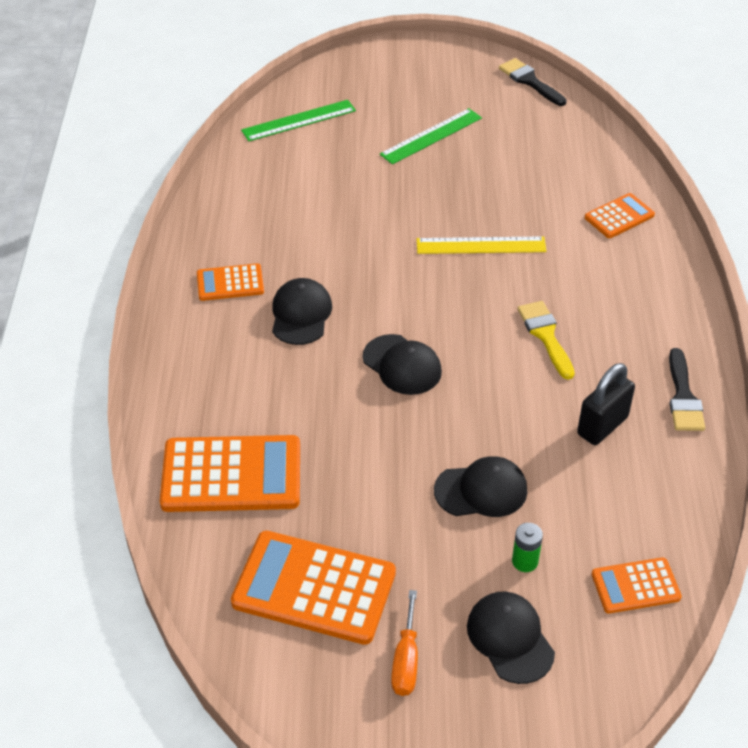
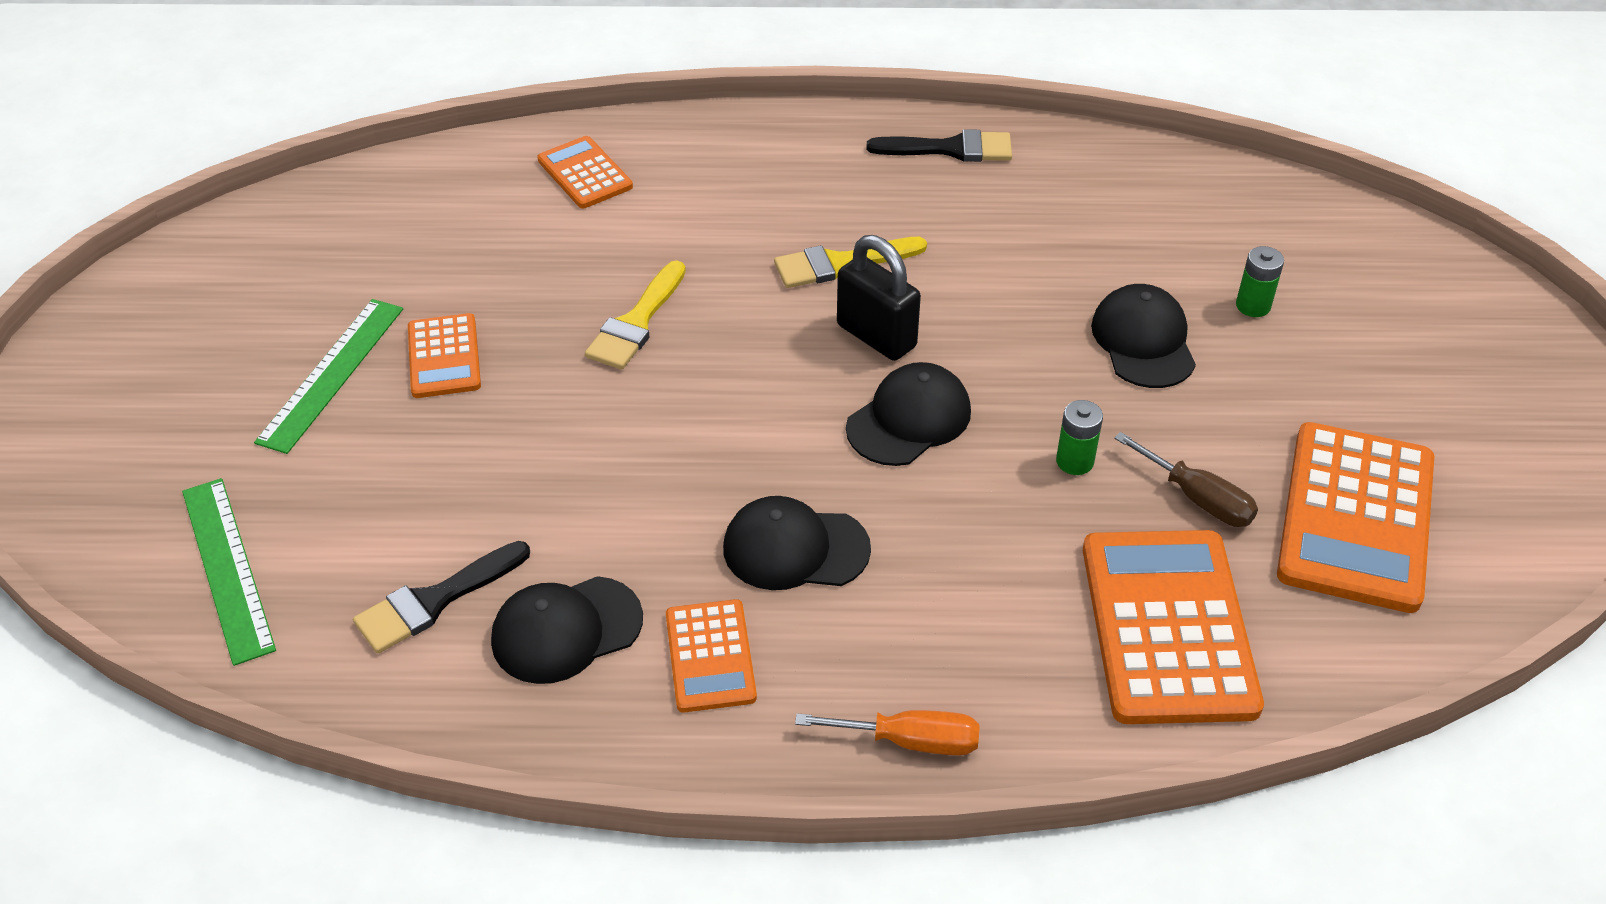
camera: 90 degrees left, 0 degrees up
green ruler [380,108,482,164] -> green ruler turned 60 degrees clockwise [254,299,403,454]
orange screwdriver [391,590,418,696] -> orange screwdriver moved to [795,710,979,755]
yellow ruler [417,236,547,254] -> yellow brush [585,260,686,369]
black cap [467,592,555,684] -> black cap moved to [491,576,643,684]
black brush [499,58,567,106] -> black brush moved to [353,541,530,653]
black padlock [577,363,635,445] -> black padlock moved to [837,235,921,361]
orange calculator [592,557,682,613] -> orange calculator moved to [408,313,481,398]
none -> green battery [1056,400,1103,475]
none -> brown screwdriver [1114,432,1258,527]

